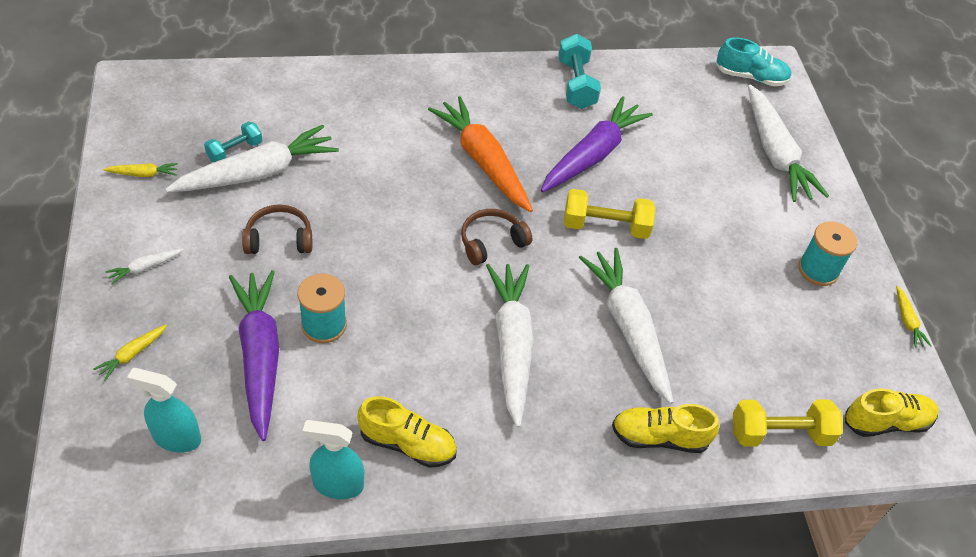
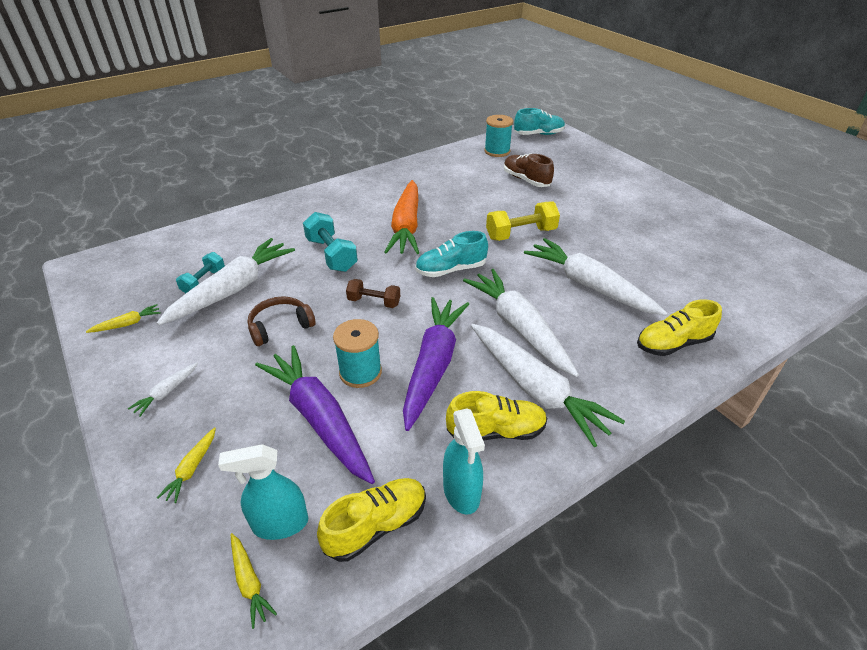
camera: 20 degrees left, 10 degrees down
turquoise spray bottle [302,420,364,499] -> turquoise spray bottle turned 90 degrees counterclockwise [443,409,485,515]
orange carrot [428,96,533,212] -> orange carrot turned 120 degrees counterclockwise [385,180,419,254]
brown headphones [461,209,532,265] -> turquoise shoe [415,231,488,277]
purple carrot [541,96,653,192] -> purple carrot moved to [403,297,469,431]
turquoise dumbbell [558,34,601,109] -> turquoise dumbbell moved to [303,212,358,272]
yellow dumbbell [733,400,843,447] -> none
white carrot [748,85,829,202] -> white carrot moved to [471,324,625,447]
turquoise spool [798,222,857,286] -> turquoise spool moved to [484,115,513,157]
yellow shoe [845,389,939,437] -> yellow shoe moved to [317,478,426,562]
yellow carrot [896,285,932,348] -> yellow carrot moved to [231,533,277,629]
none -> brown dumbbell [346,279,400,308]
none -> brown shoe [504,153,554,187]

